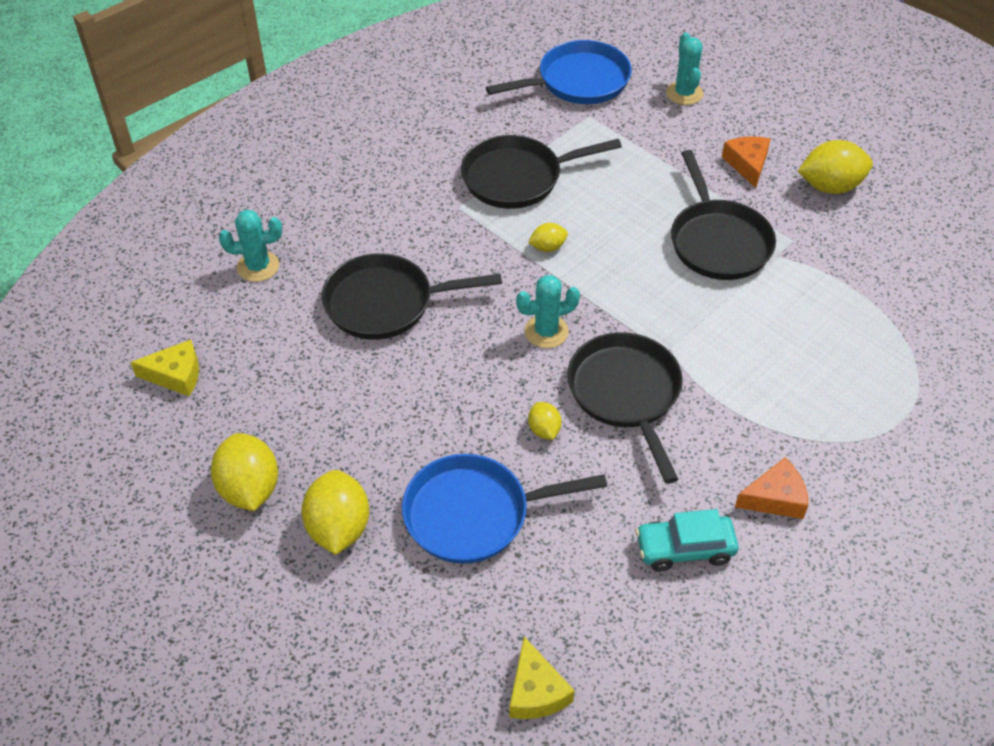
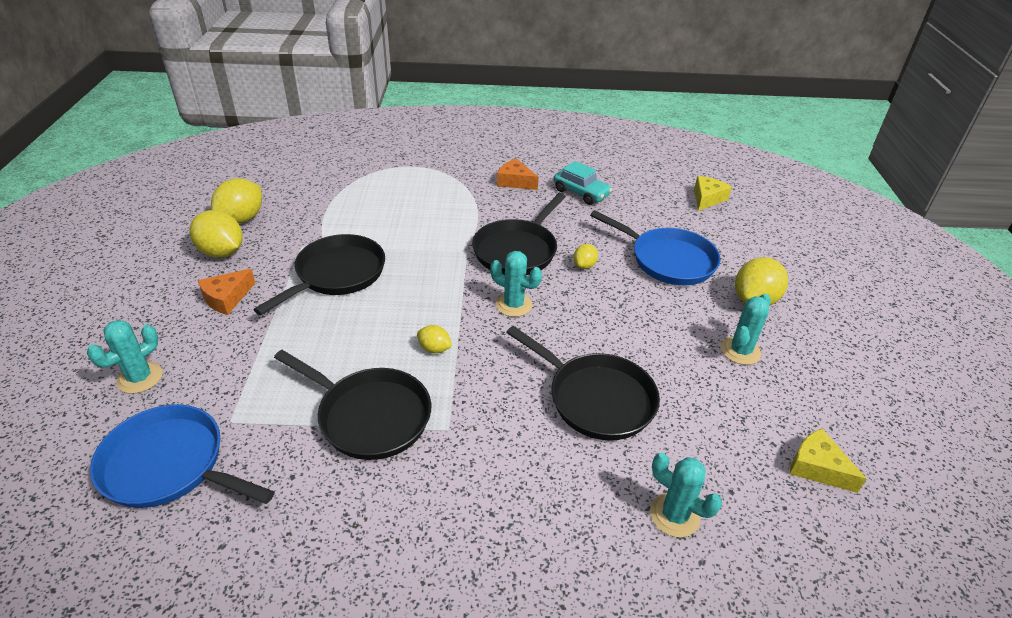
camera: 135 degrees left, 10 degrees down
yellow lemon [211,433,278,511] -> yellow lemon moved to [211,178,262,224]
none -> turquoise cactus [721,294,771,365]

